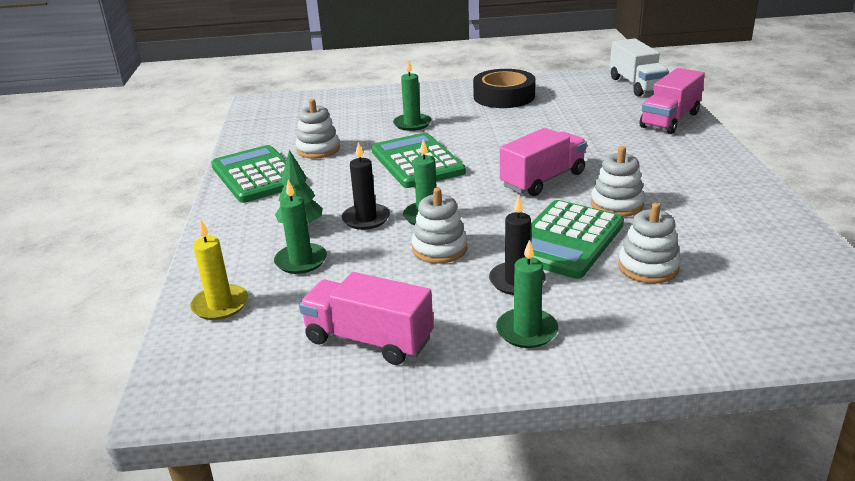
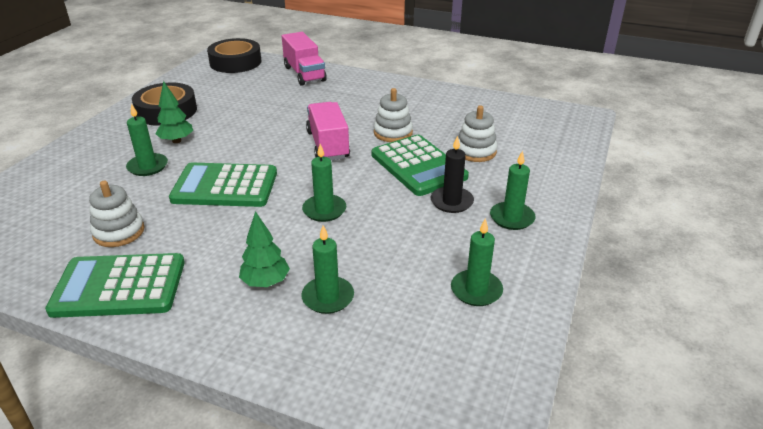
camera: 65 degrees left, 5 degrees up
yellow candle [190,219,248,320] -> none
pink truck [299,272,433,365] -> green candle [451,218,503,306]
black candle [342,142,390,230] -> none
white stacking toy [411,188,467,264] -> none
white truck [610,38,669,97] -> black tape [207,38,261,73]
none -> green tree [155,81,193,143]

